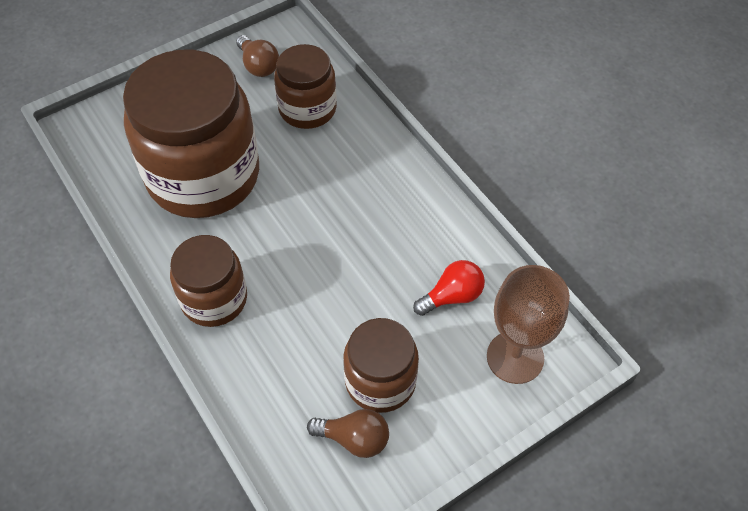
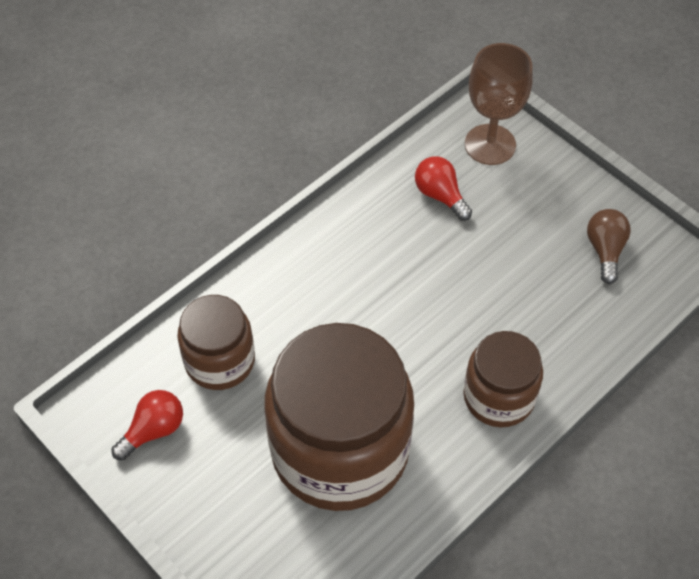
camera: 100 degrees left, 0 degrees up
brown light bulb [236,35,279,77] -> red light bulb [111,390,183,461]
brown jar [343,318,419,413] -> none

